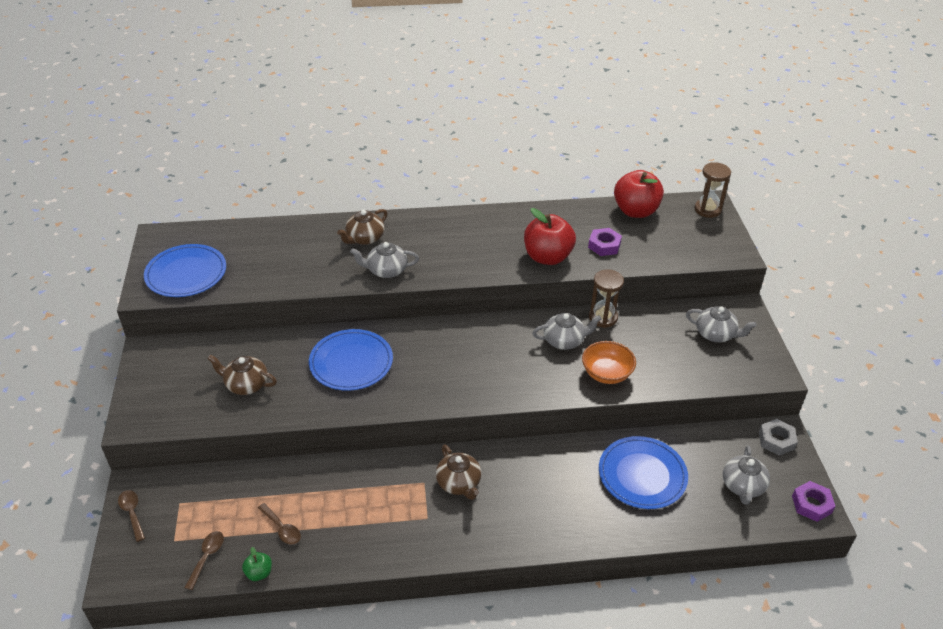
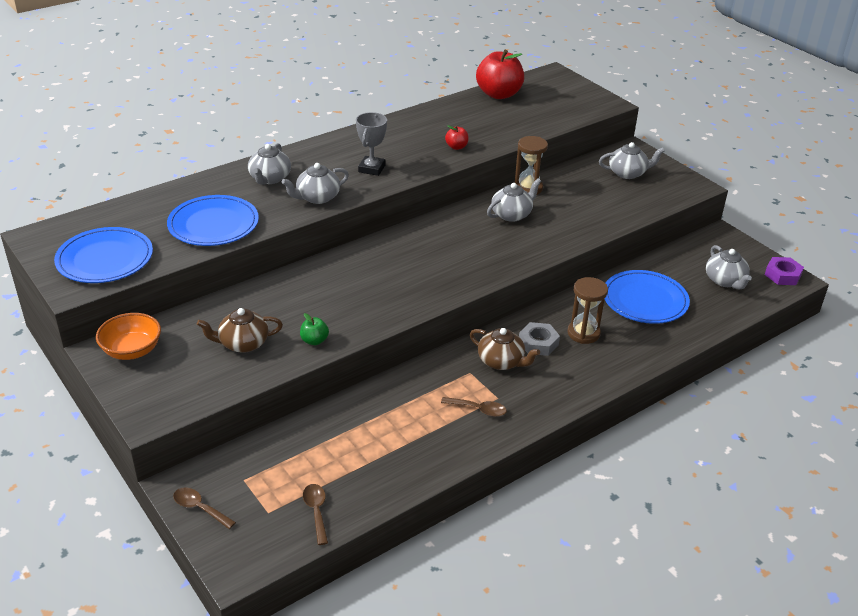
camera: 30 degrees left, 5 degrees down
green apple [242,547,272,581] -> green apple moved to [300,313,329,345]
brown spoon [258,503,301,545] -> brown spoon moved to [441,397,507,417]
blue plate [309,329,393,391] -> blue plate moved to [167,195,259,246]
brown teapot [337,209,387,245] -> grey teapot [248,143,291,185]
red apple [524,208,576,265] -> red apple [445,125,469,150], size x0.45
orange bowl [582,341,636,384] -> orange bowl moved to [96,313,161,360]
purple nut [588,228,622,256] -> none
brown hourglass [695,162,731,218] -> brown hourglass moved to [568,277,608,344]
grey nut [759,419,798,456] -> grey nut moved to [519,322,560,356]
none -> grey trophy [356,112,387,176]

